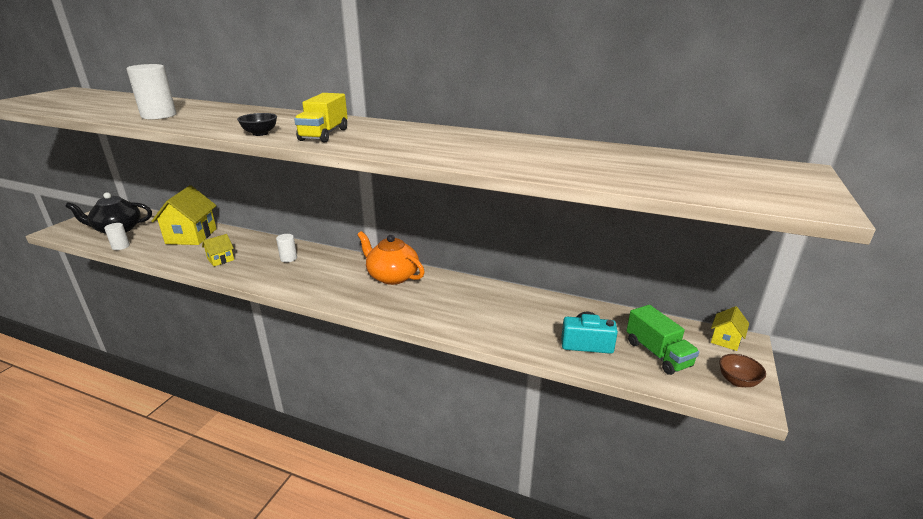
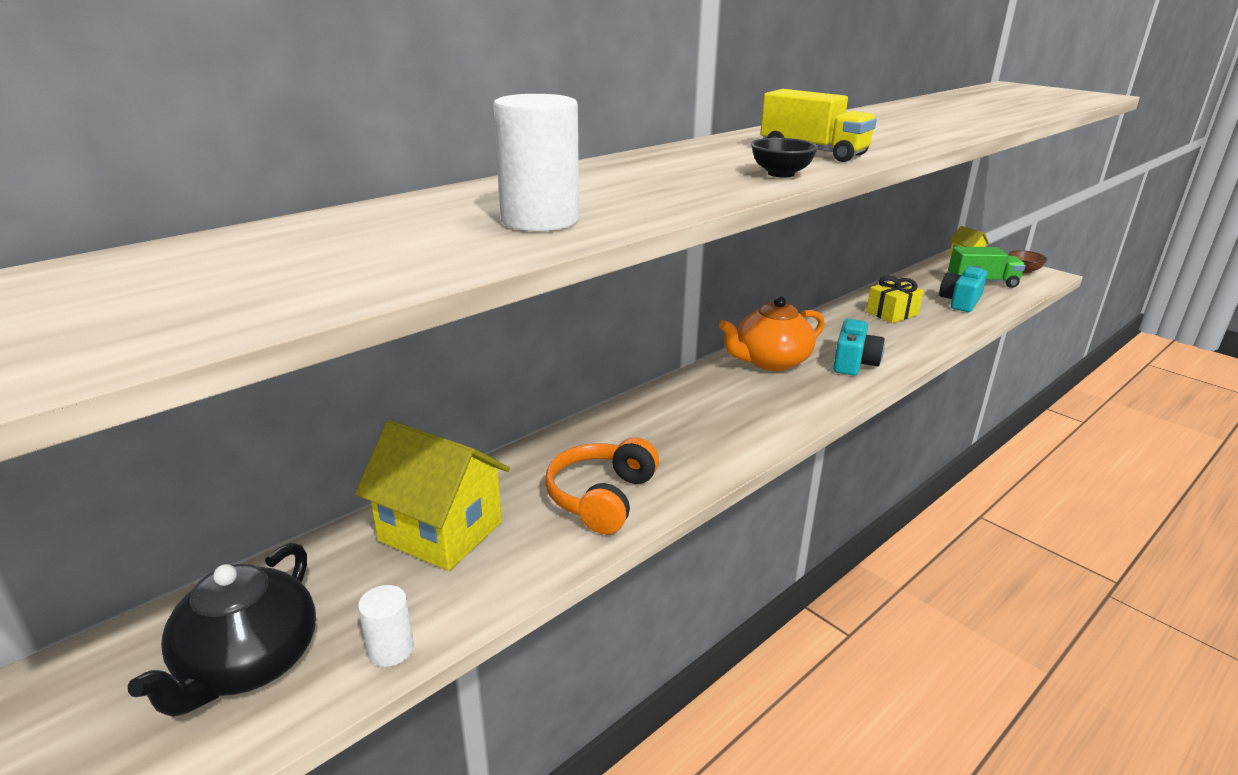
camera: 65 degrees left, 0 degrees up
yellow house [202,234,234,266] -> orange headphones [545,437,659,534]
white cylinder [276,234,297,262] -> none
none -> turquoise camera [833,319,885,376]
none -> yellow gift [866,275,924,323]

